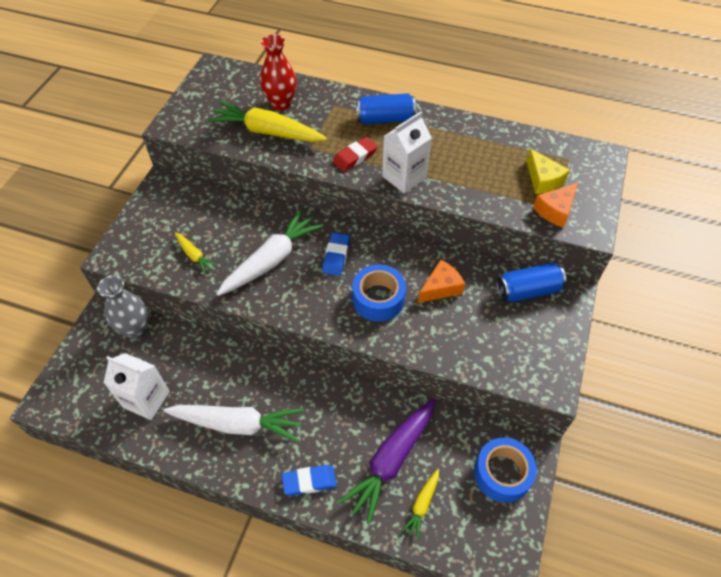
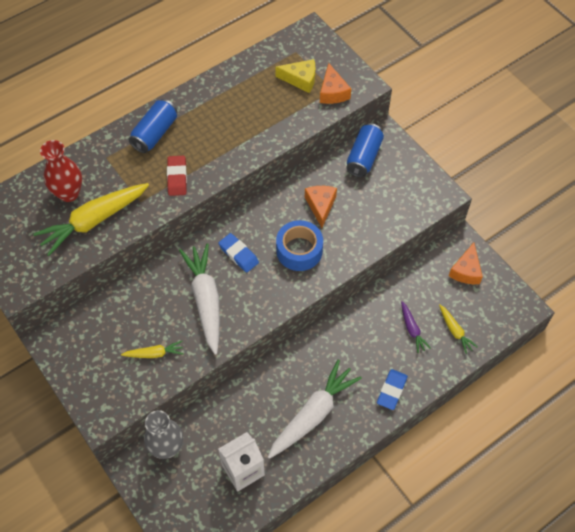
camera: 55 degrees left, 5 degrees up
purple carrot [338,398,436,525] -> purple carrot [401,301,431,353], size x0.49
white carton [382,111,432,194] -> none
blue tape [474,438,537,503] -> orange cheese [449,242,483,284]

